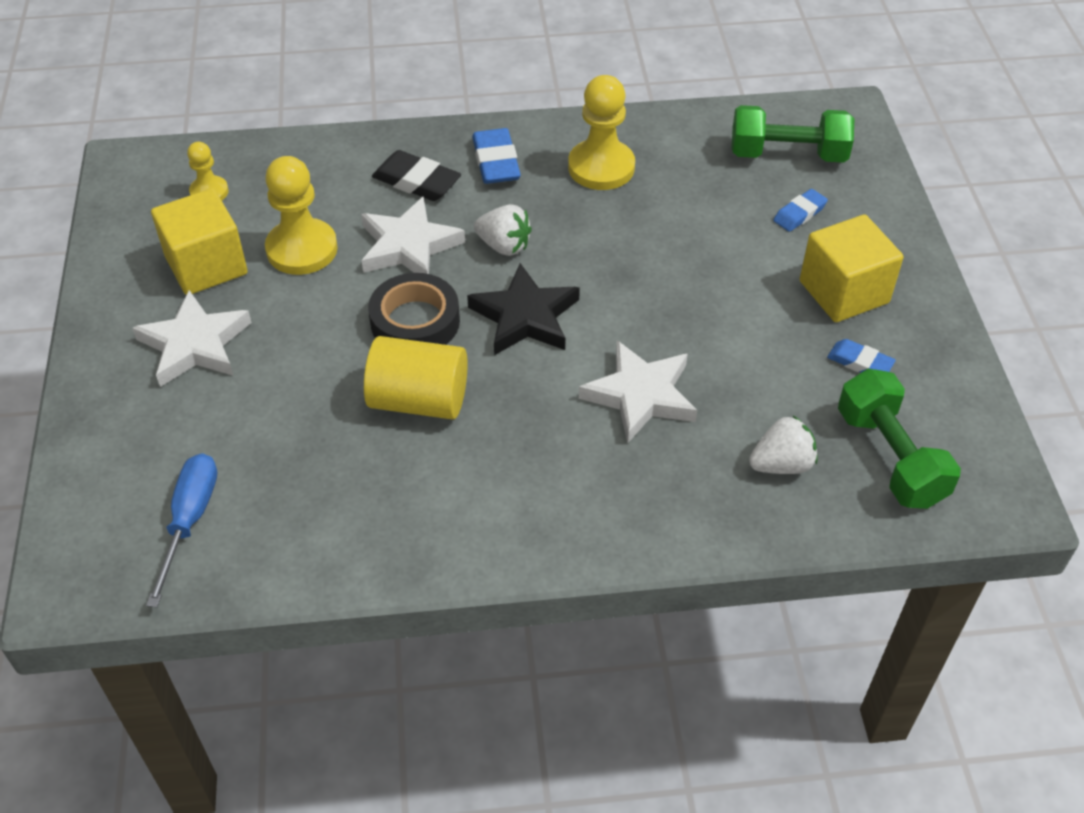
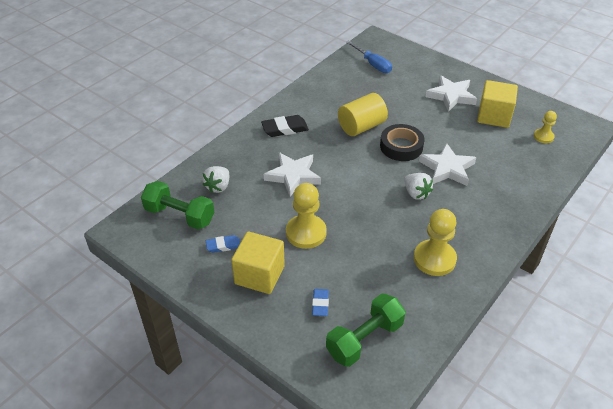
camera: 135 degrees right, 5 degrees down
yellow pawn [265,156,338,275] -> yellow pawn moved to [286,183,327,249]
black eraser [372,150,461,201] -> black eraser moved to [261,115,309,137]
black star [467,263,580,355] -> none
blue eraser [472,128,521,184] -> none
white strawberry [474,204,532,256] -> white strawberry turned 105 degrees counterclockwise [404,173,433,200]

